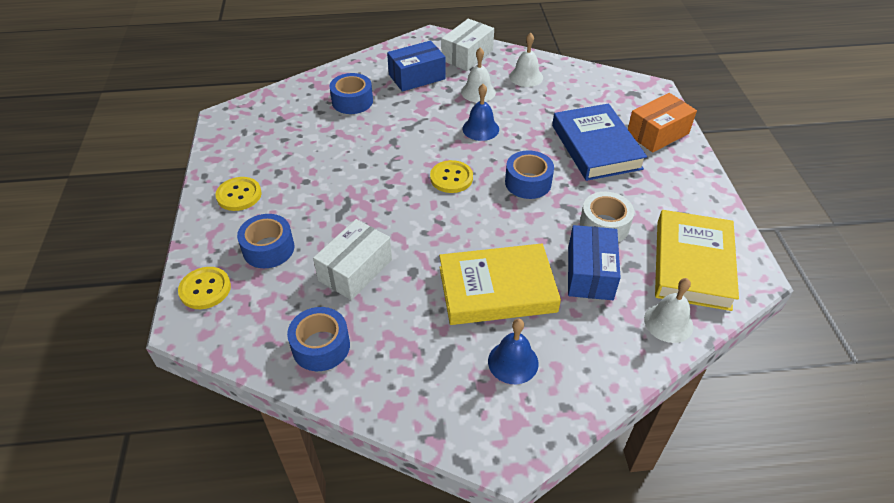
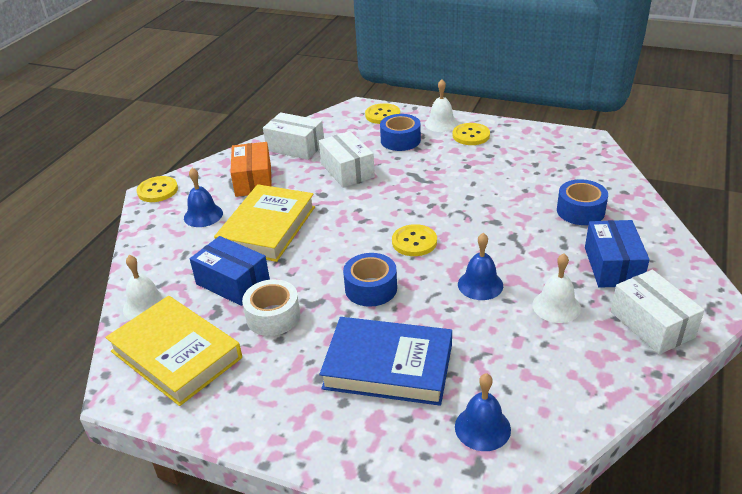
camera: 120 degrees right, 10 degrees down
blue tape [287,307,350,371] -> white box [263,112,324,160]
white bell [509,33,543,87] -> white bell moved to [425,79,458,132]
orange box [628,93,697,152] -> orange box moved to [230,142,272,197]
none -> yellow button [136,176,178,202]
none -> blue bell [455,373,511,451]

